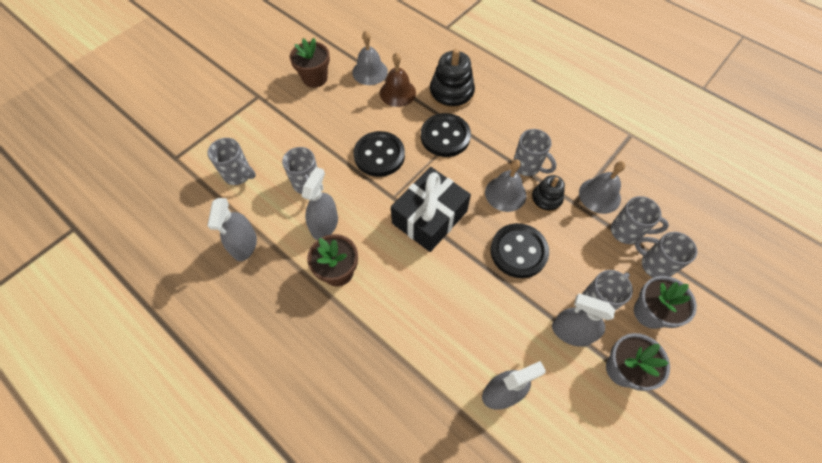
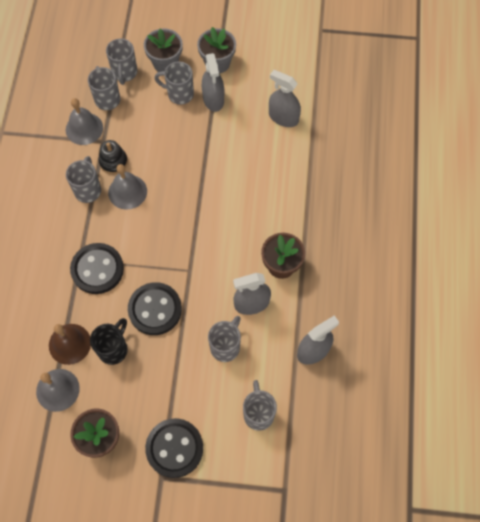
camera: 125 degrees left, 5 degrees up
black gift [391,167,471,252] -> none
black stacking toy [429,49,475,111] -> none
black button [491,223,549,278] -> black button moved to [145,418,203,478]
none -> black mug [90,318,128,365]

